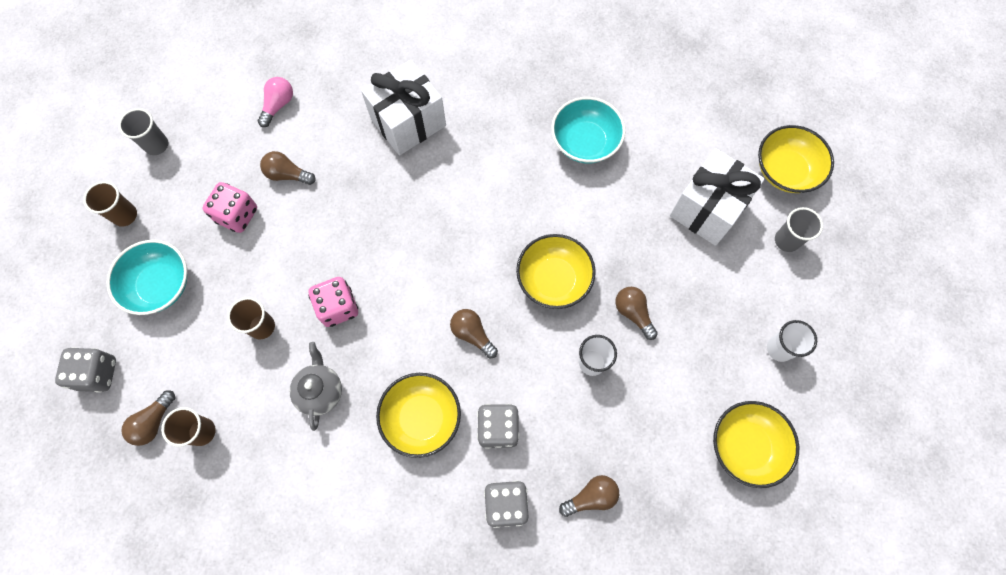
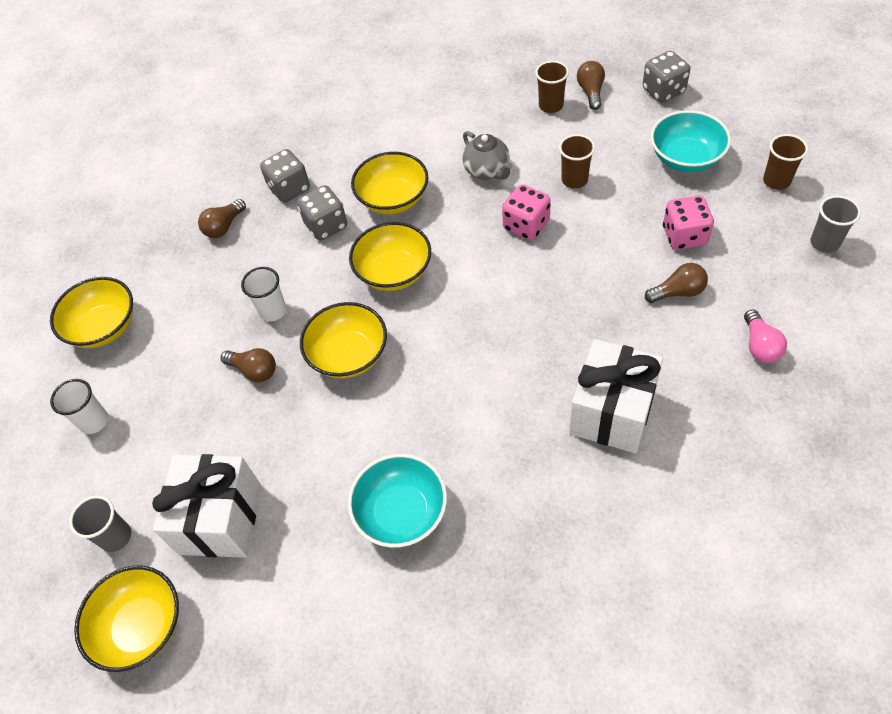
camera: 155 degrees right, 15 degrees down
brown light bulb [450,309,498,358] -> yellow bowl [349,222,431,291]

